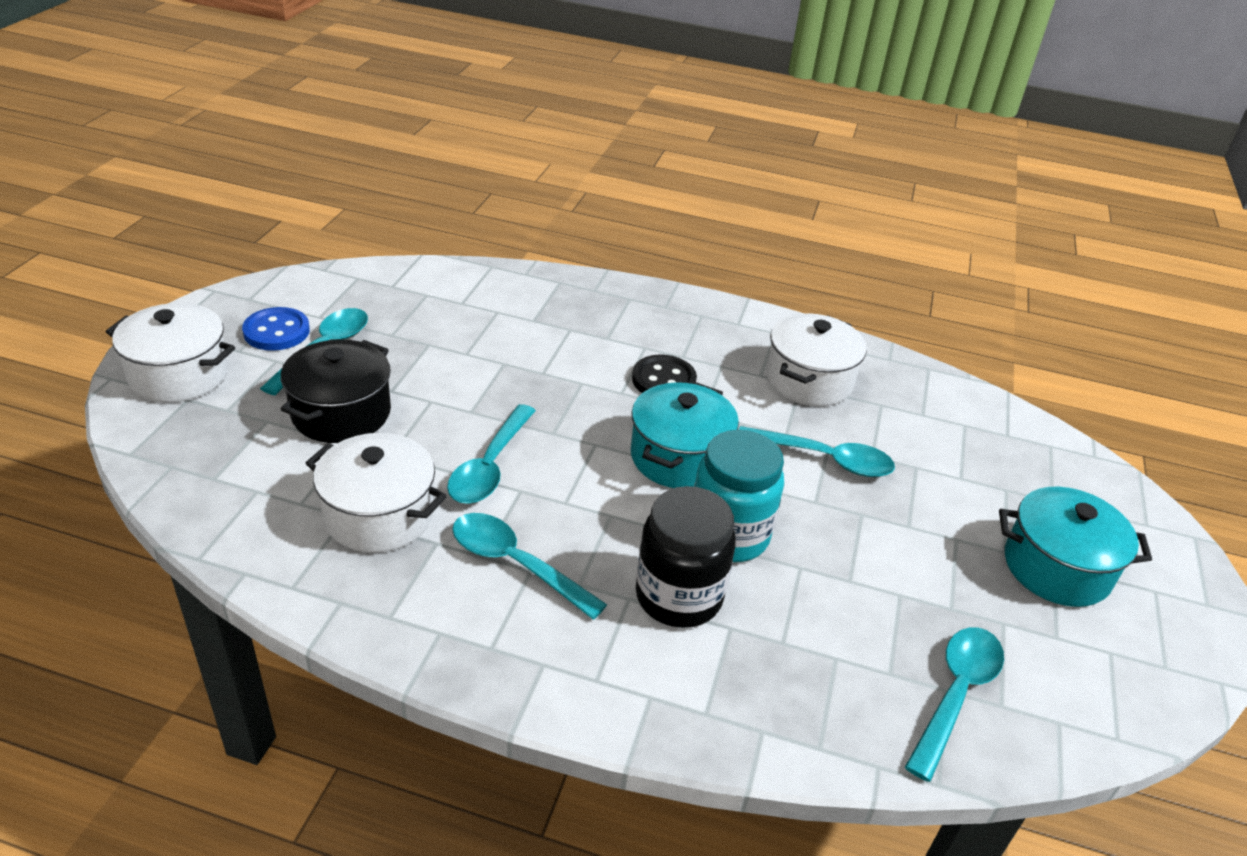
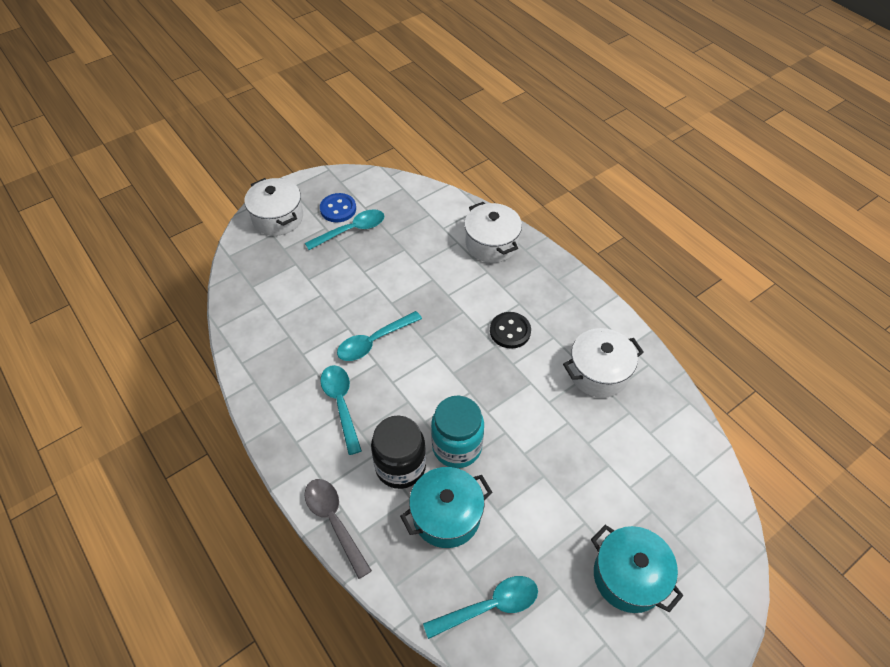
camera: 40 degrees right, 15 degrees up
black pot [281,339,391,443] -> none
white pot [306,433,447,553] -> white pot moved to [465,202,522,263]
turquoise pot [631,382,739,488] -> turquoise pot moved to [400,467,492,548]
turquoise spoon [739,426,895,477] -> none
none -> grey spoon [304,479,372,579]

